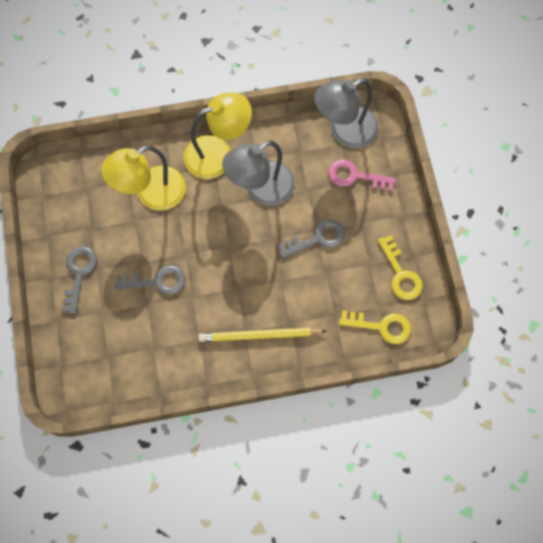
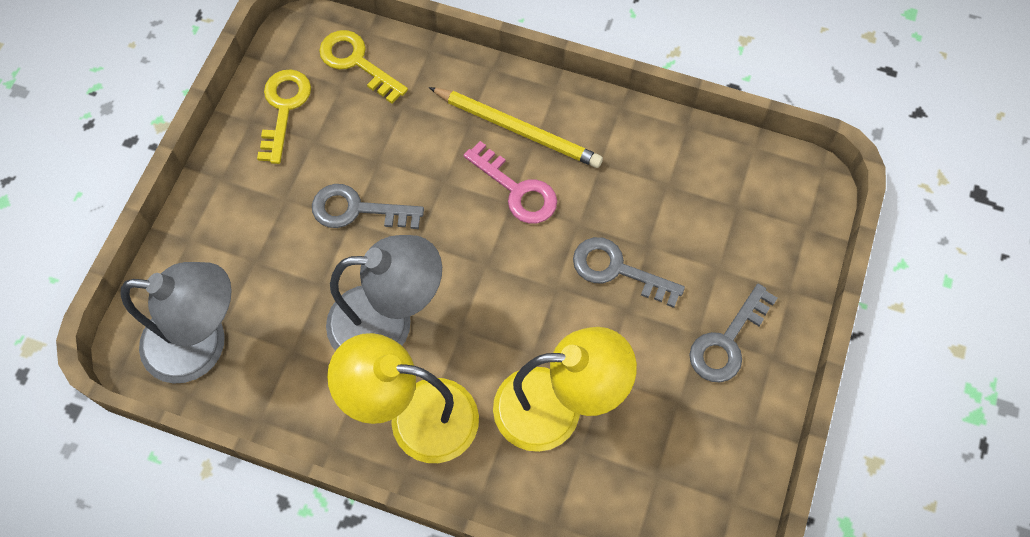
camera: 150 degrees left, 5 degrees down
pink key [328,159,396,191] -> pink key moved to [464,141,557,224]

